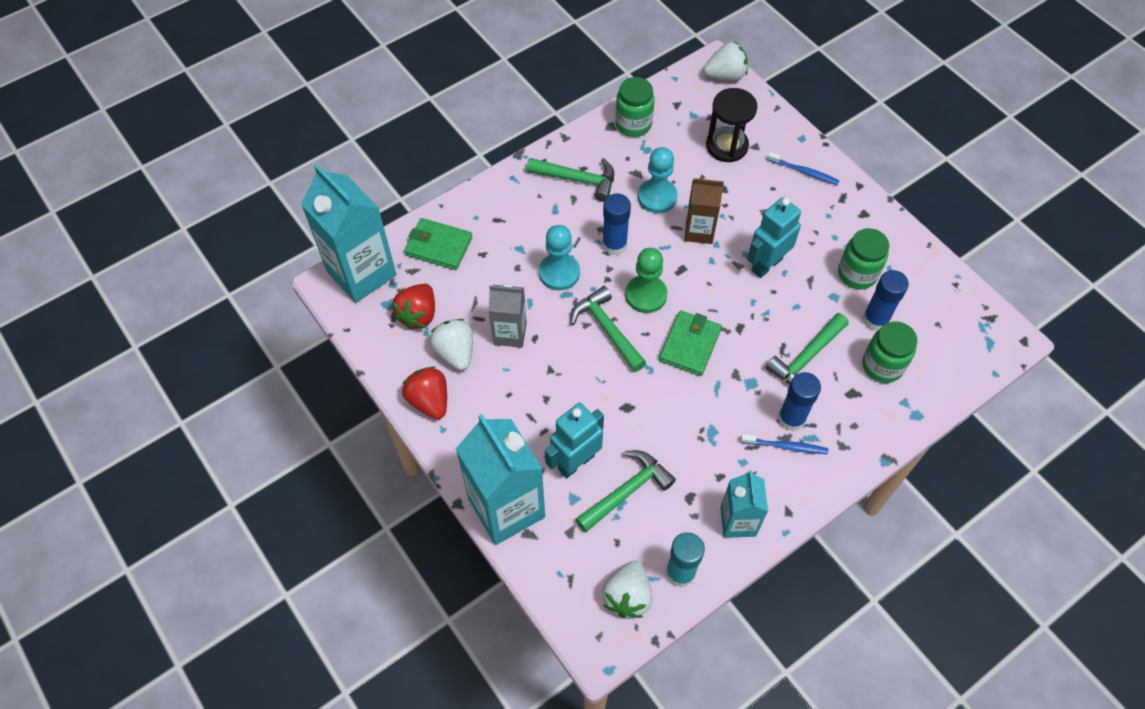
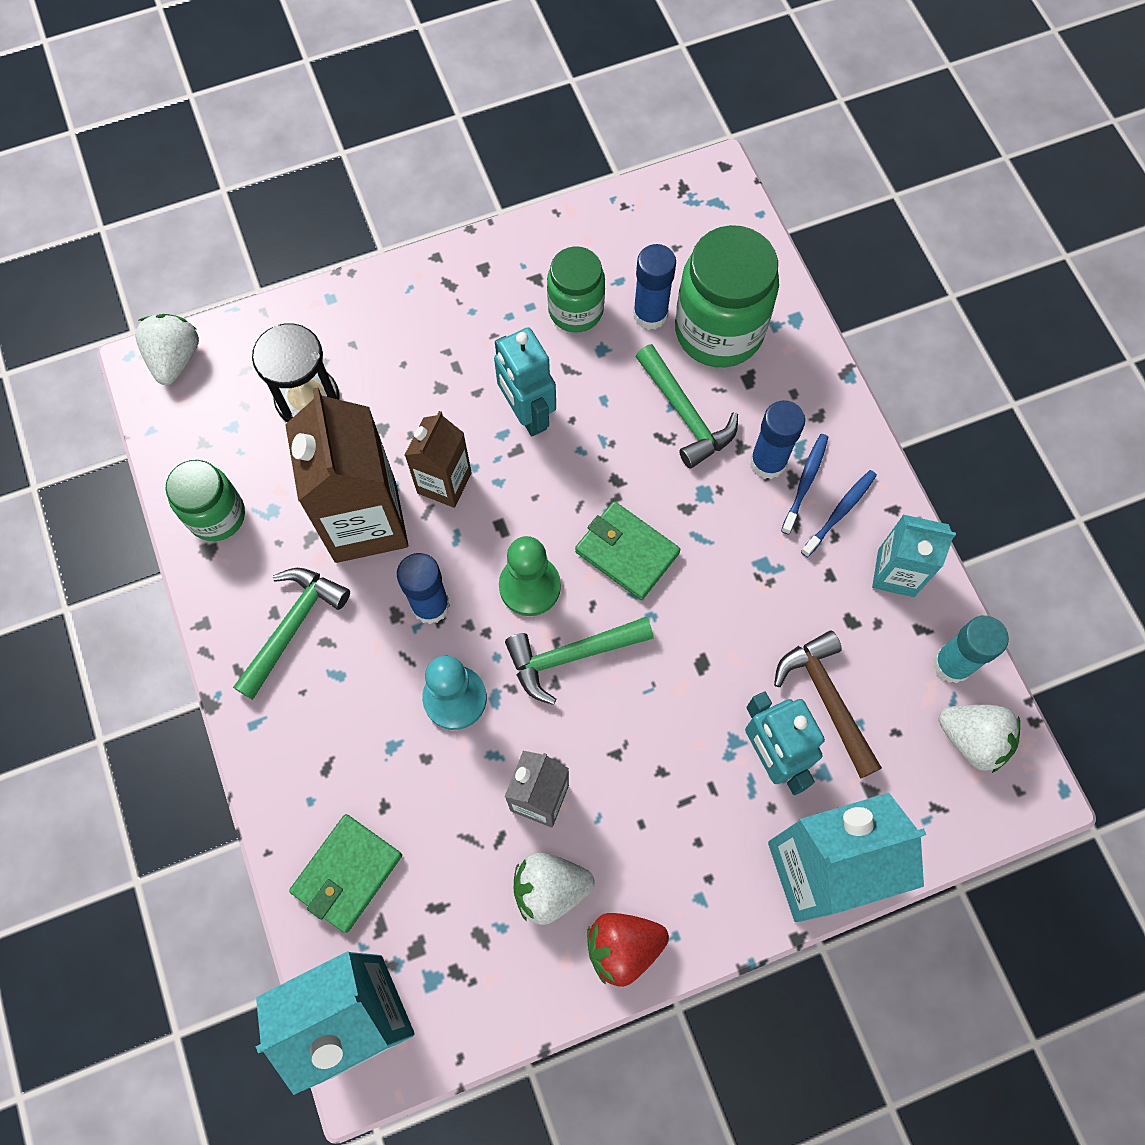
camera: 75 degrees left, 10 degrees up
red strawberry [392,284,435,329] -> none
green hammer [575,450,676,533] -> brown hammer [774,631,882,778]
turquoise pawn [638,147,678,213] -> brown carton [285,387,408,563]
blue toothbrush [767,152,839,185] -> blue toothbrush moved to [801,470,877,557]
green jar [862,321,918,383] -> green jar [675,225,779,367], size x1.61

